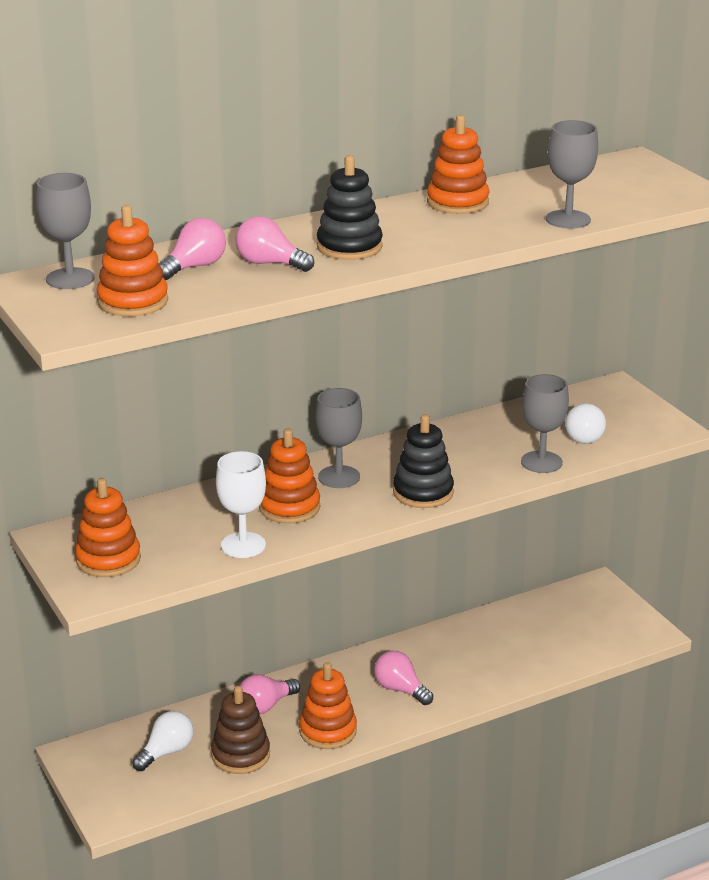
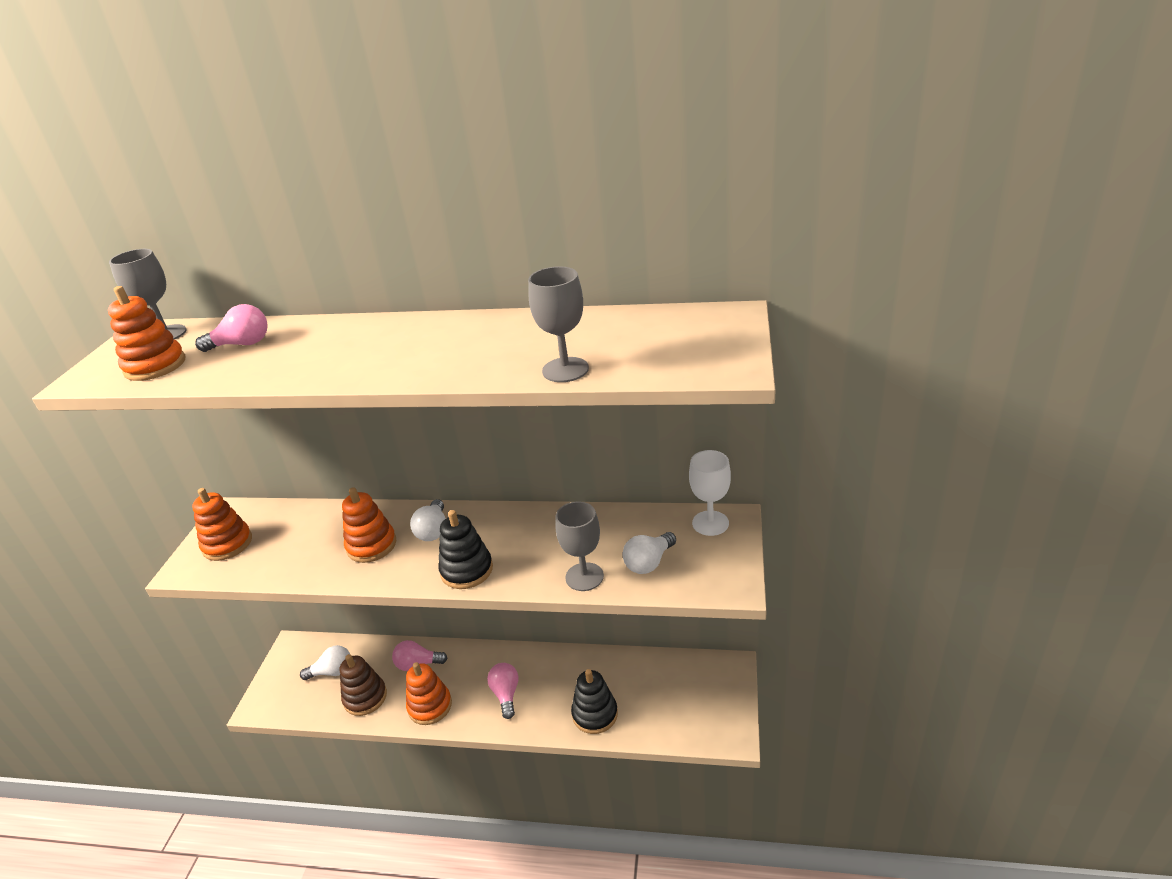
camera: 40 degrees right, 5 degrees up
white goblet [216,451,266,558] -> white goblet moved to [689,450,731,536]
pink light bulb [235,216,314,272] -> none
grey goblet [315,388,362,488] -> white light bulb [410,499,446,541]
black stacking toy [317,155,383,260] -> black stacking toy moved to [571,669,618,734]
orange stacking toy [427,115,489,214] -> none

